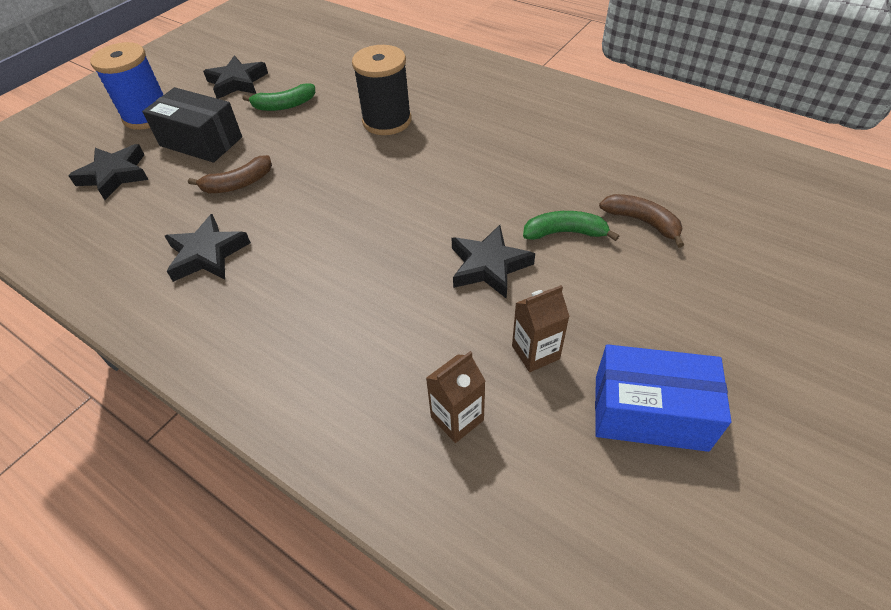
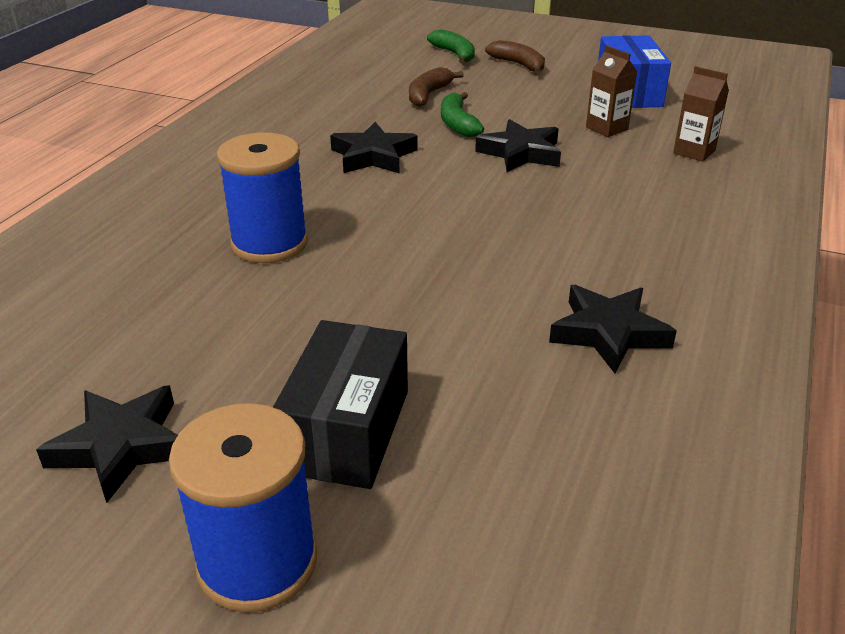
camera: 105 degrees left, 15 degrees down
black star [68,144,149,200] -> black star moved to [330,122,418,173]
brown banana [188,155,272,193] -> brown banana moved to [485,40,545,74]
green banana [242,83,315,111] -> green banana moved to [427,29,475,63]
black spool [352,45,412,135] -> blue spool [217,132,308,263]

